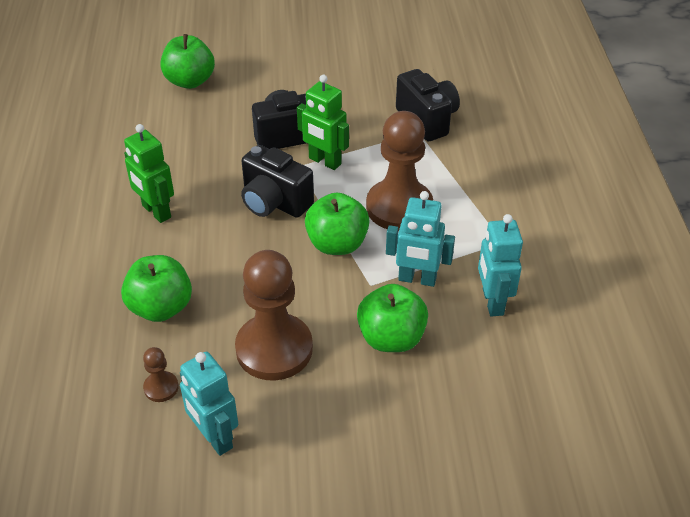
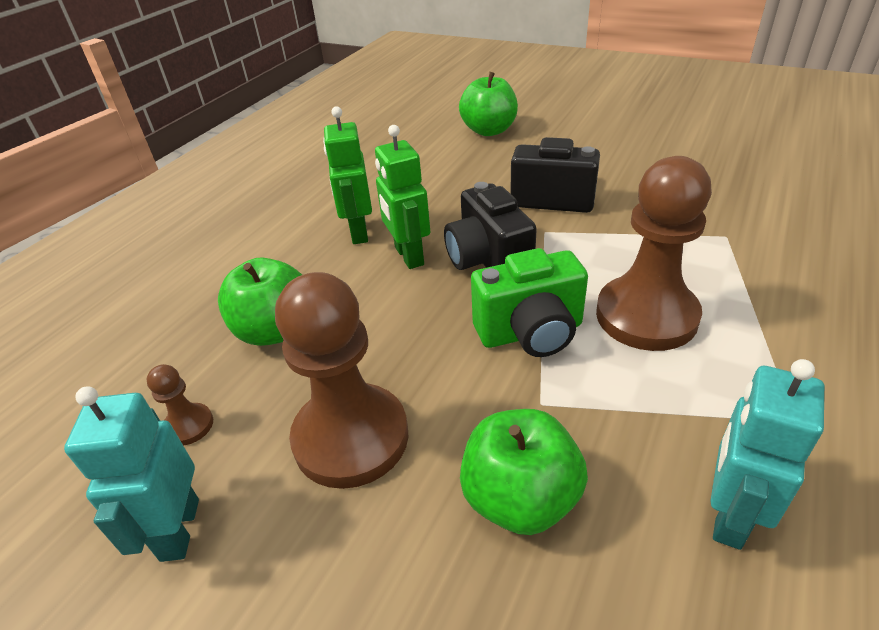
camera: 35 degrees right, 5 degrees down
green robot [297,75,349,170] -> green robot moved to [375,125,430,269]
green apple [305,193,370,255] -> green camera [471,248,588,357]
turquoise robot [386,191,455,287] -> none
black camera [396,69,460,141] -> none

